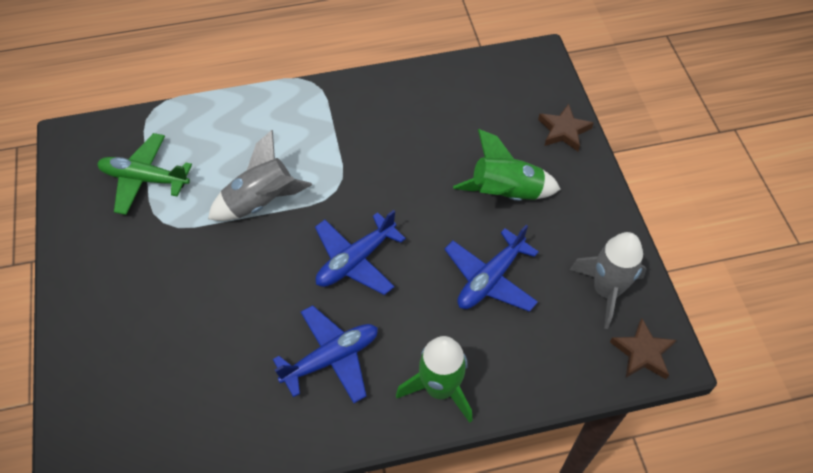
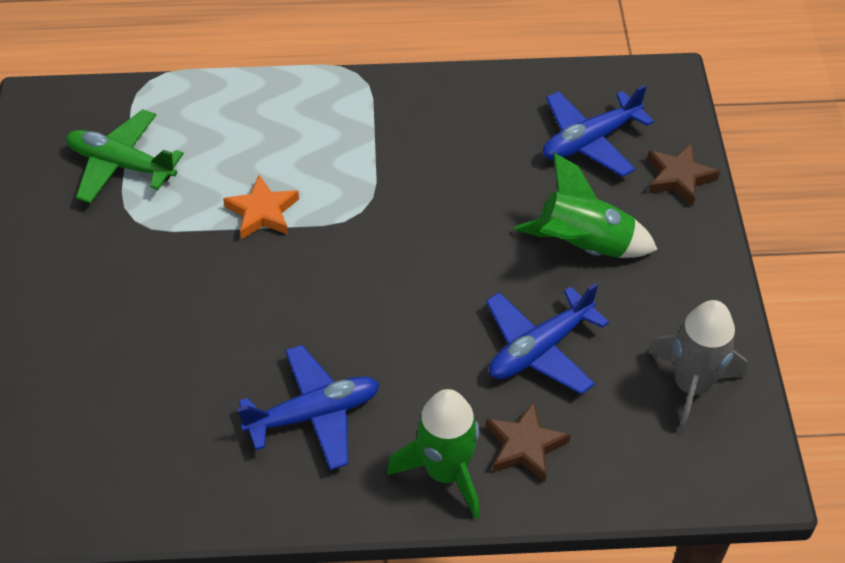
camera: 10 degrees right, 5 degrees down
grey rocket [208,130,312,221] -> orange star [223,175,299,240]
blue plane [315,210,406,295] -> blue plane moved to [543,85,654,177]
brown star [610,318,676,379] -> brown star moved to [486,401,571,482]

